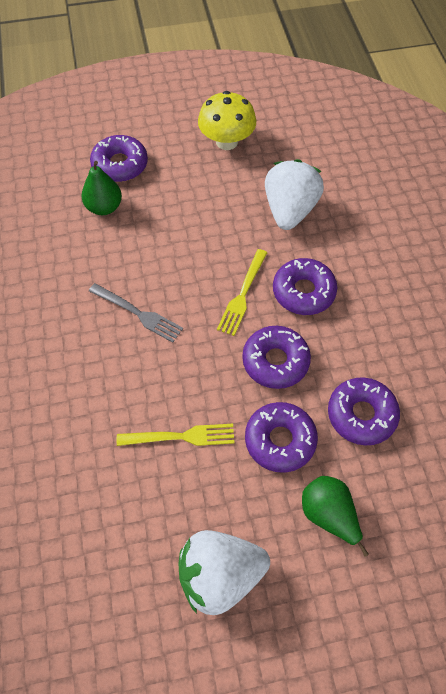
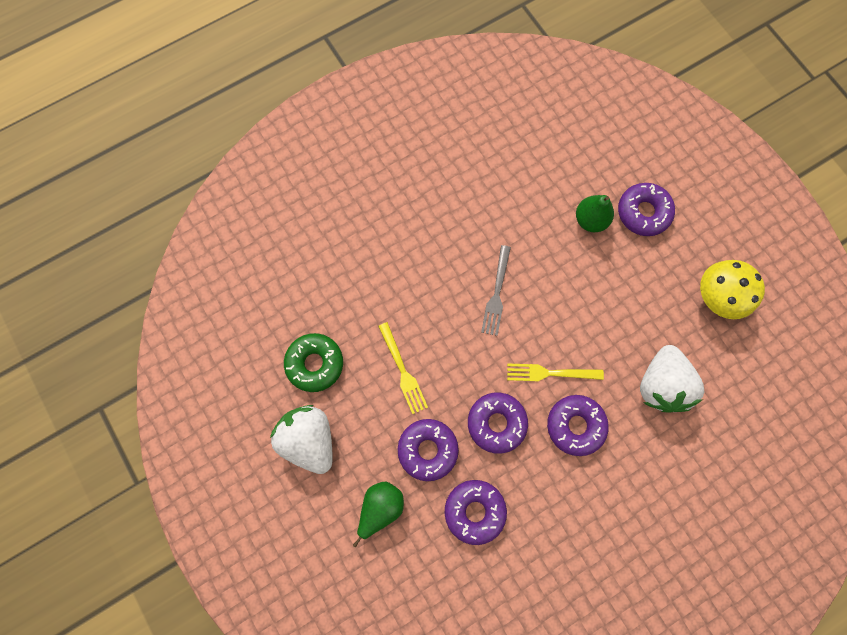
camera: 70 degrees right, 15 degrees up
white strawberry [265,159,324,230] -> white strawberry turned 105 degrees clockwise [640,345,704,412]
none -> green donut [284,333,343,392]

